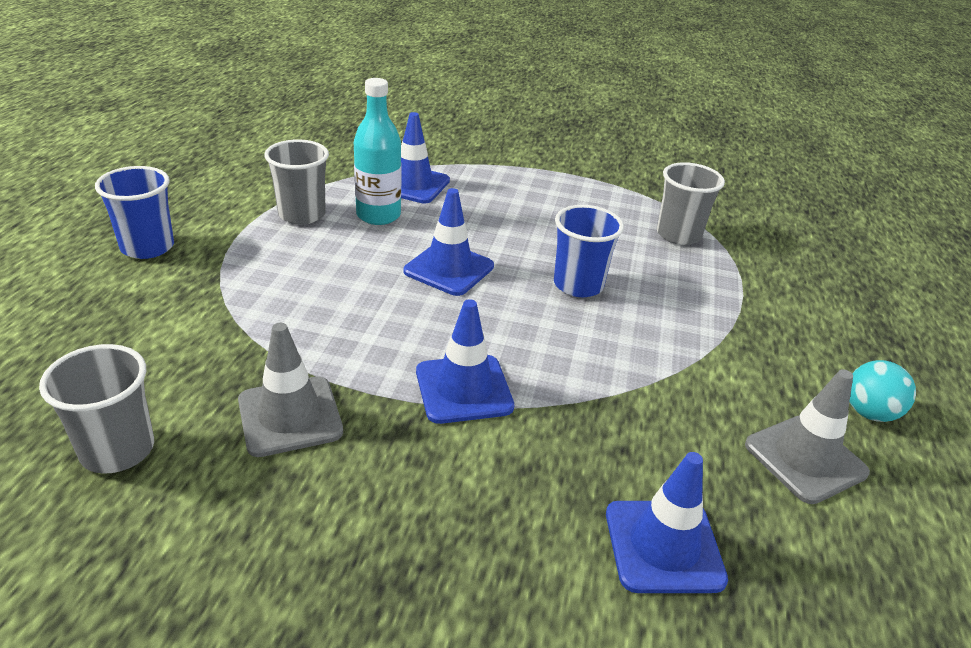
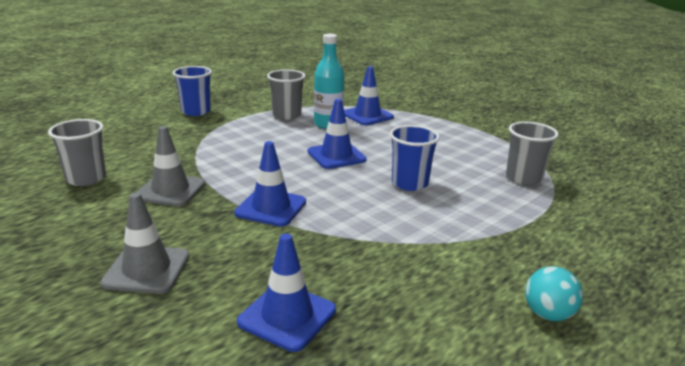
camera: 35 degrees right, 10 degrees down
grey traffic cone [745,369,870,504] -> grey traffic cone moved to [100,192,189,294]

